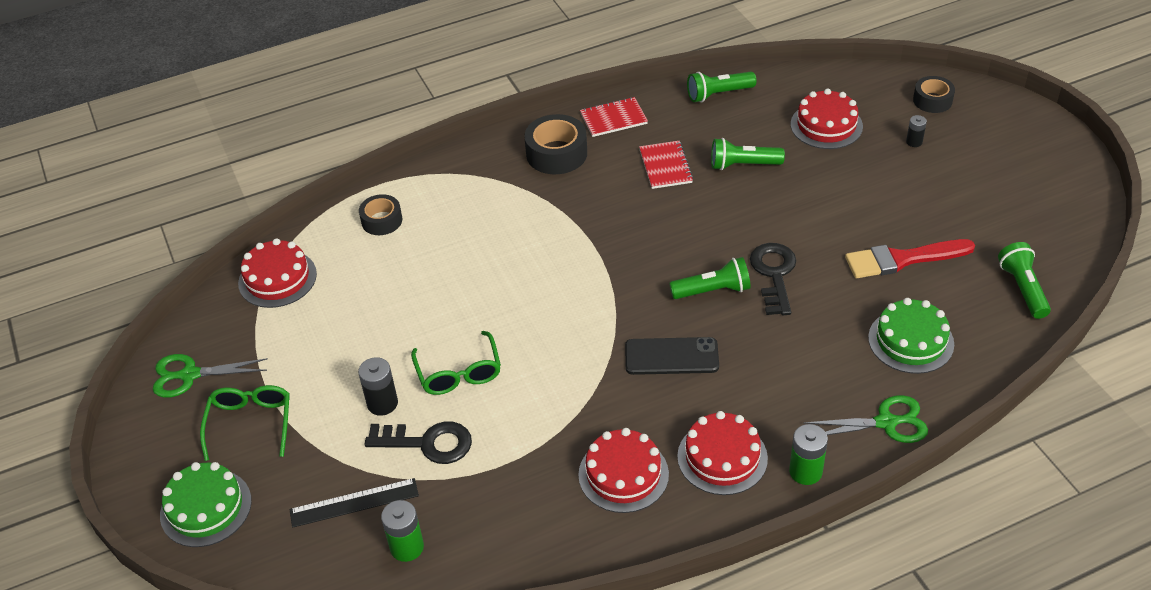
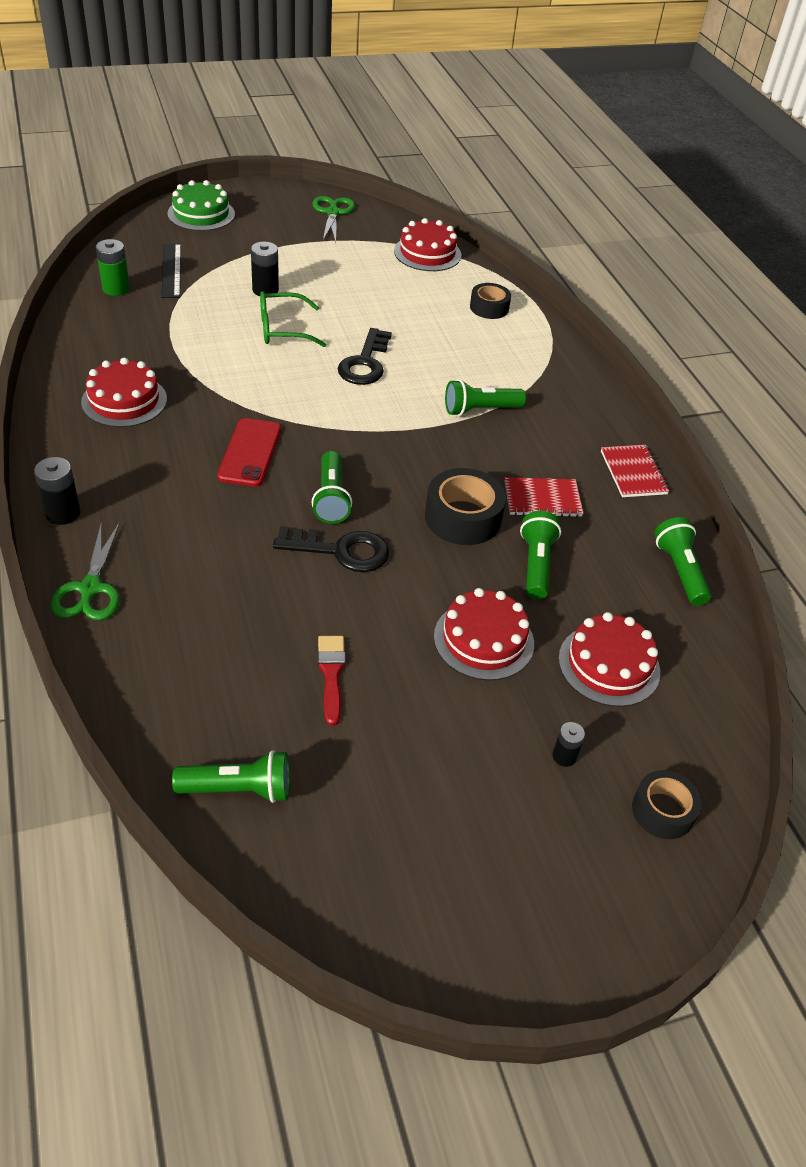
camera: 90 degrees right, 0 degrees up
green glasses [200,385,290,461] -> none
black key [364,422,472,464] -> black key moved to [337,328,392,385]
black tape [524,114,587,174] -> black tape moved to [425,468,506,545]
black phone [625,337,719,375] -> red phone [217,418,281,487]
red cake [677,411,768,495] -> red cake moved to [434,588,534,681]
green battery [789,424,828,485] -> black battery [34,457,80,525]
red brush [845,239,975,278] -> red brush [318,636,346,726], size x0.62
green cake [868,298,954,374] -> none
none -> green flashlight [445,379,526,416]

